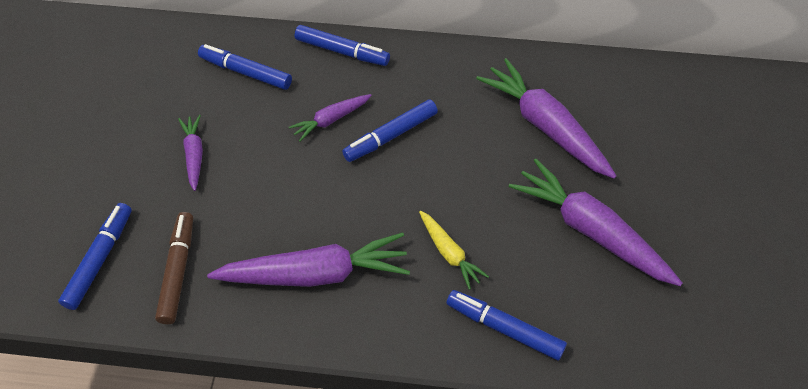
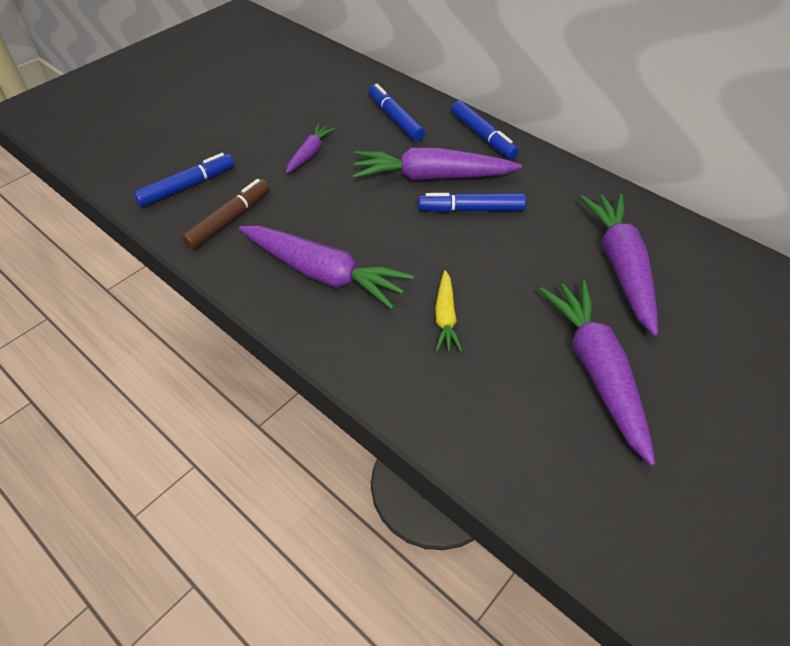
camera: 35 degrees right, 5 degrees down
purple carrot [289,94,372,142] -> purple carrot [353,148,522,180], size x1.93
blue marker [447,290,567,361] -> none

